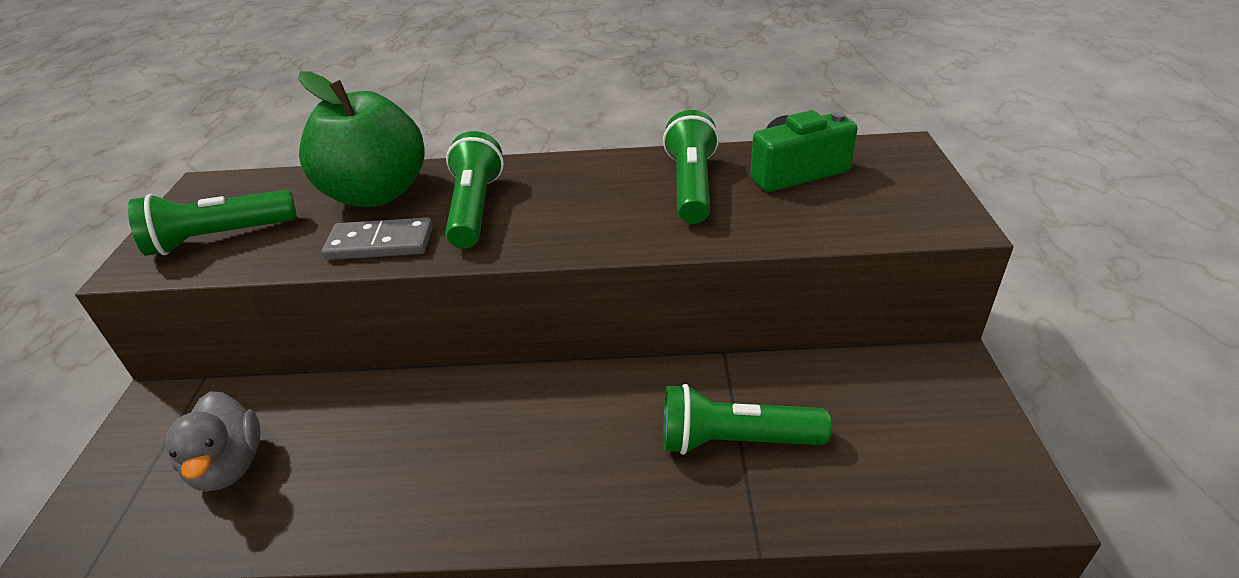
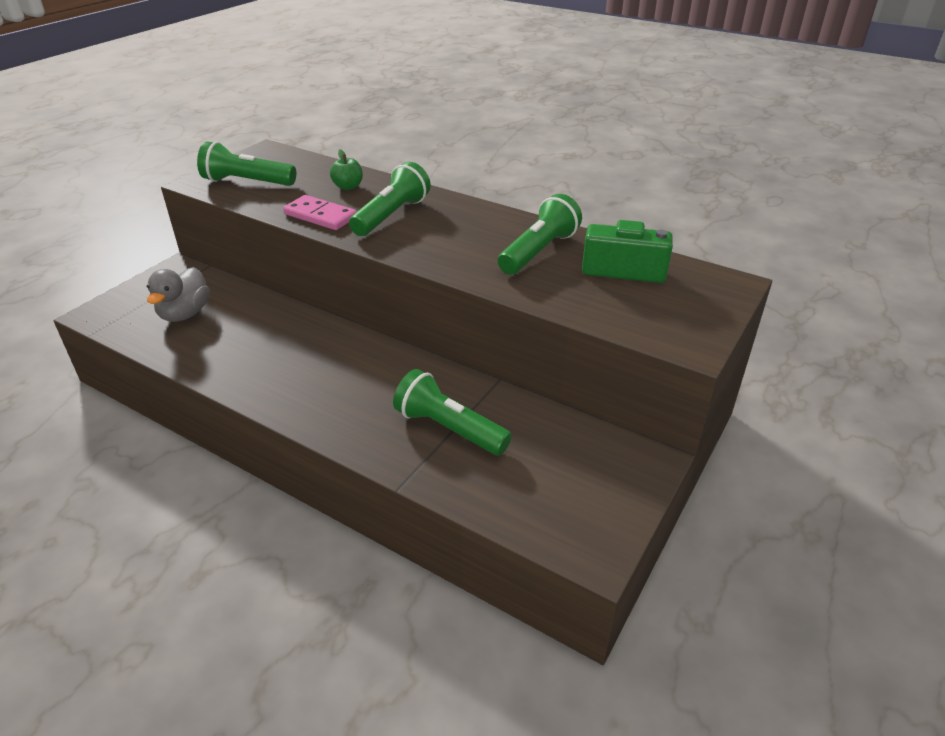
camera: 30 degrees right, 0 degrees up
green apple [298,71,425,207] -> green apple [330,149,363,190], size x0.40
grey domino [322,217,433,260] -> pink domino [283,195,357,230]

